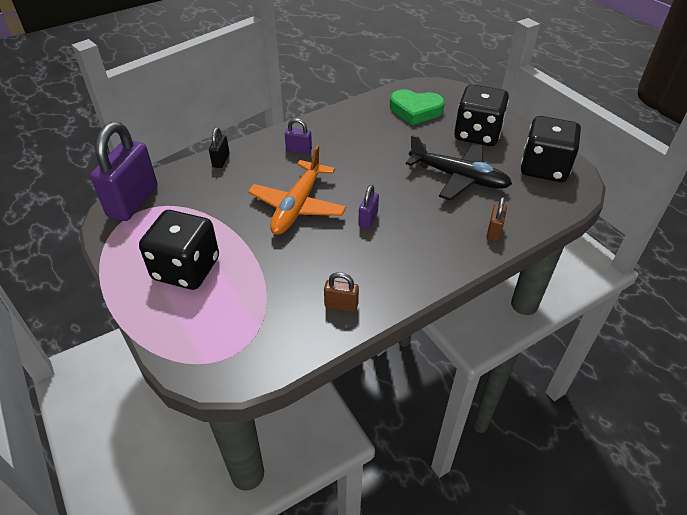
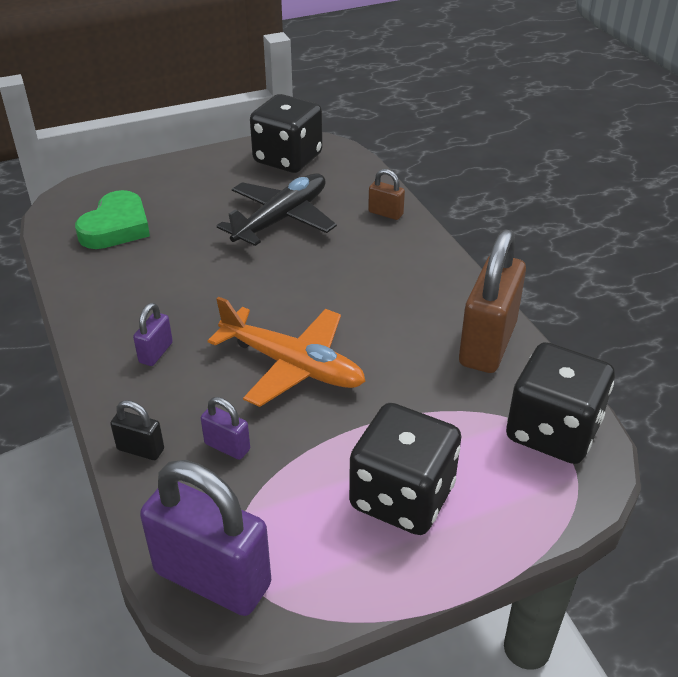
camera: 80 degrees left, 5 degrees down
brown padlock [324,272,359,312] -> brown padlock [459,229,526,373], size x2.20
purple padlock [358,185,379,229] -> purple padlock moved to [201,397,250,460]
black dice [454,84,509,146] -> black dice moved to [506,342,615,464]

